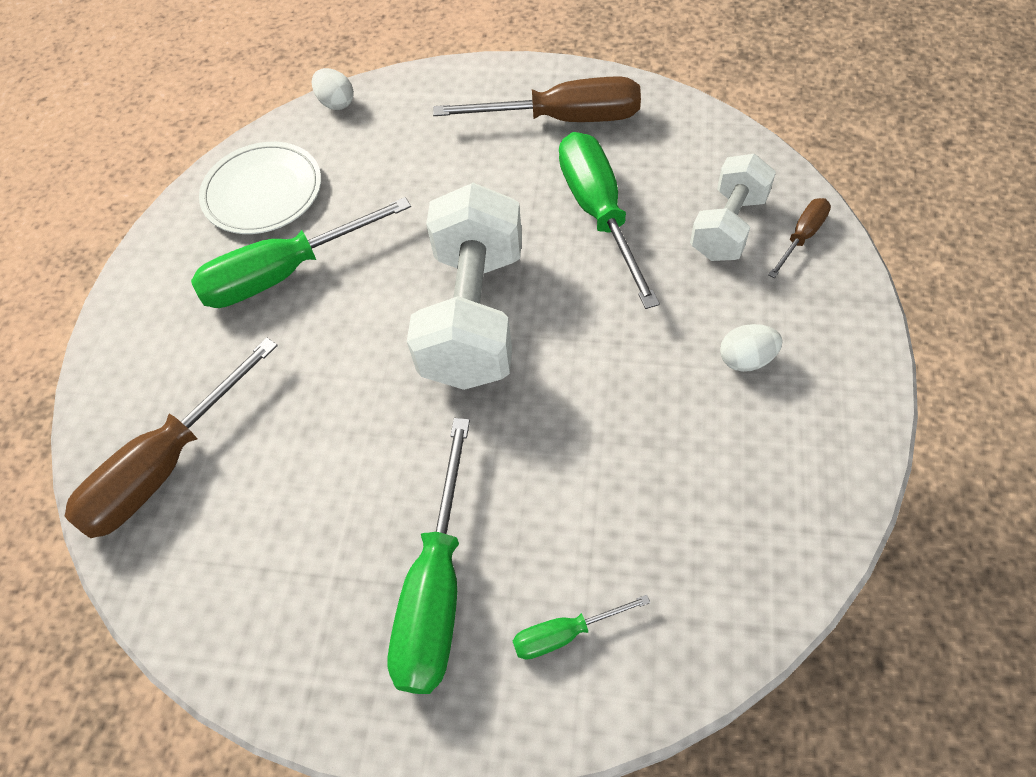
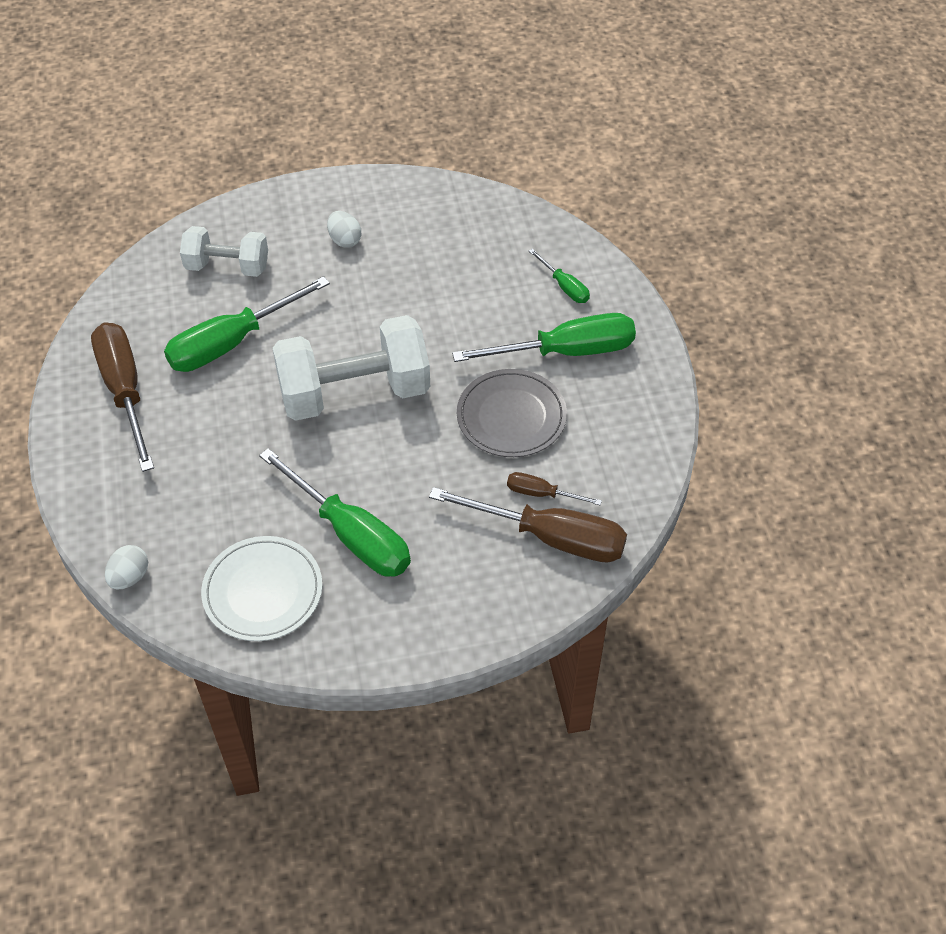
camera: 115 degrees left, 5 degrees down
brown screwdriver [768,198,831,278] -> brown screwdriver moved to [507,472,602,505]
none -> grey plate [457,369,567,457]

